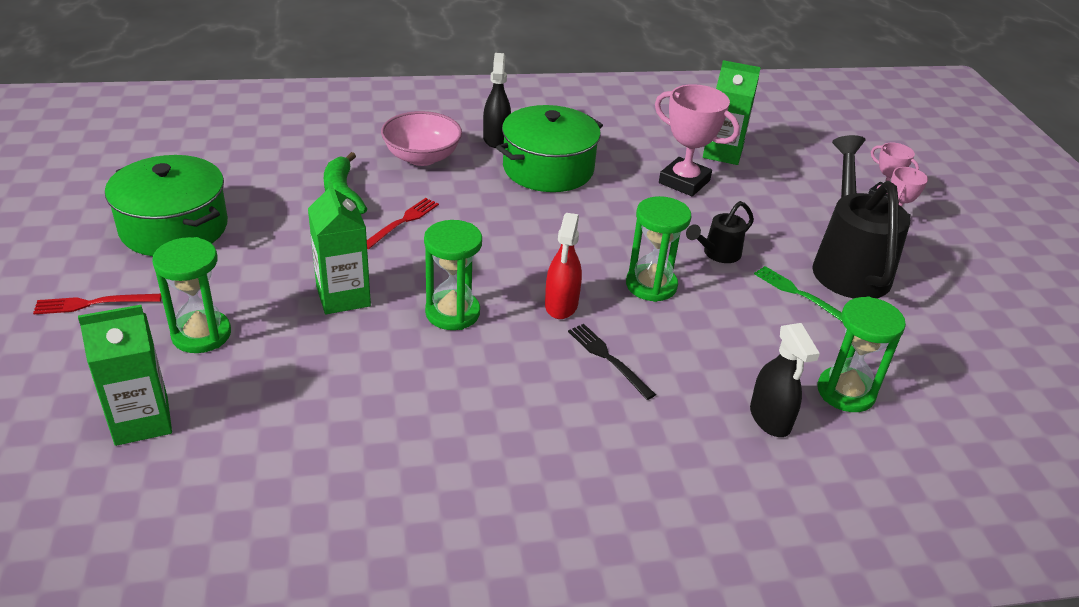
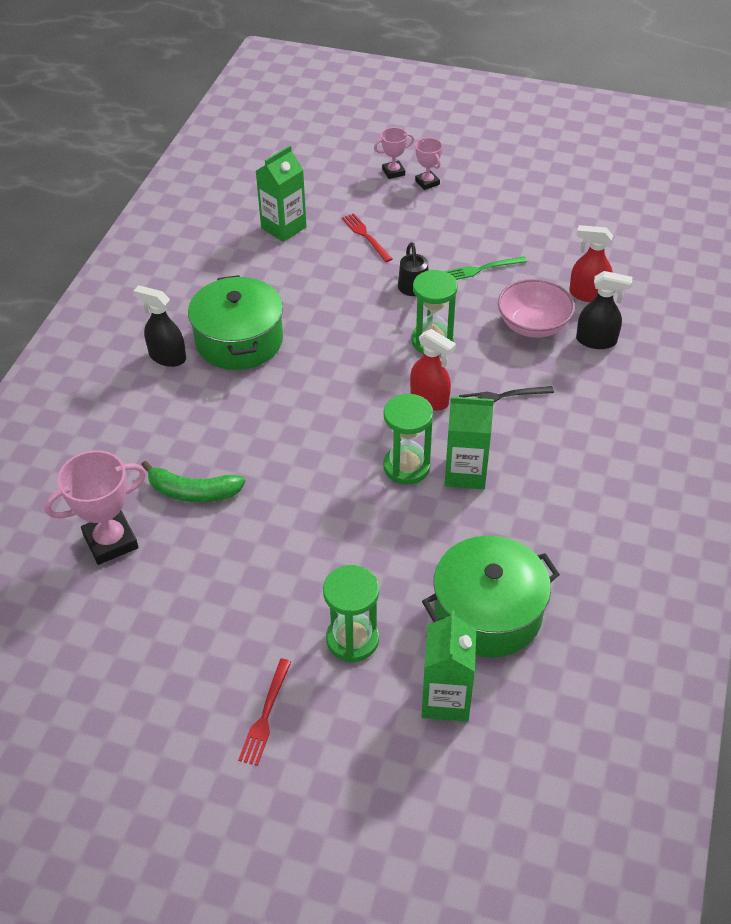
camera: 60 degrees left, 10 degrees up
green pot [105,155,228,256] -> green pot moved to [422,536,560,657]
green carton [308,180,371,314] -> green carton moved to [445,396,494,489]
red fork [367,198,439,249] -> red fork moved to [342,213,392,262]
pink bowl [381,111,462,166] -> pink bowl moved to [498,279,575,338]
pink trophy [655,84,740,196] -> pink trophy moved to [44,450,146,565]
black watering can [812,135,910,299] -> none
green hourglass [818,297,906,412] -> red spray bottle [569,225,613,302]

